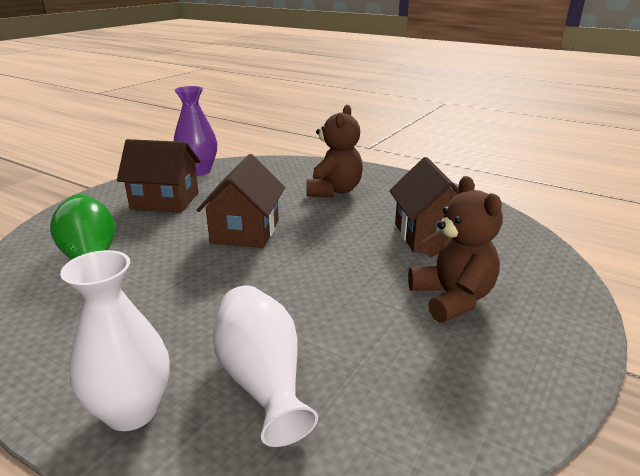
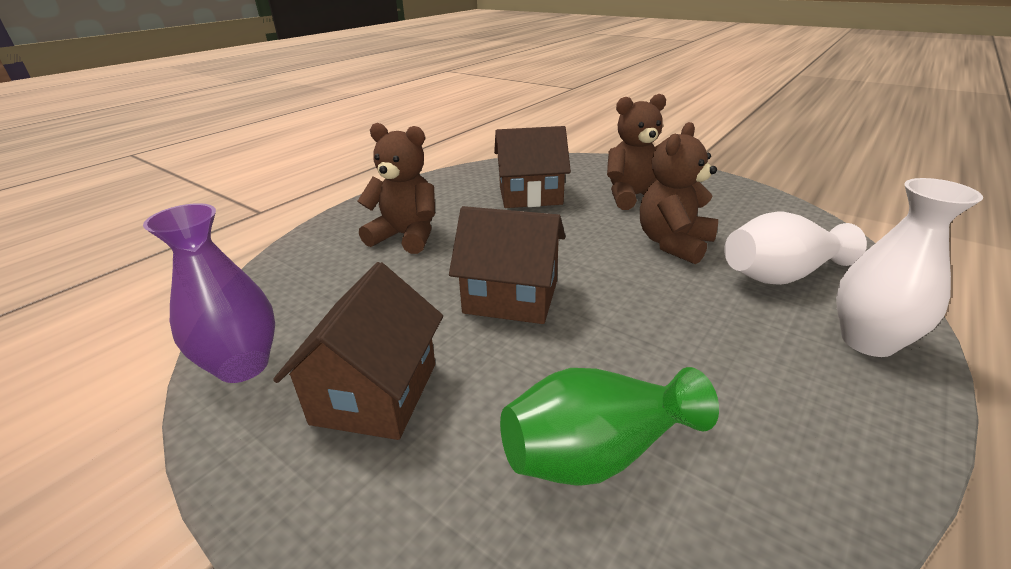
camera: 85 degrees left, 5 degrees up
none -> brown teddy bear [640,122,718,265]

